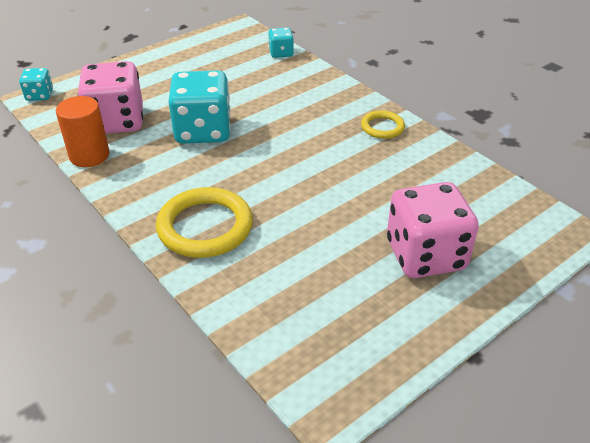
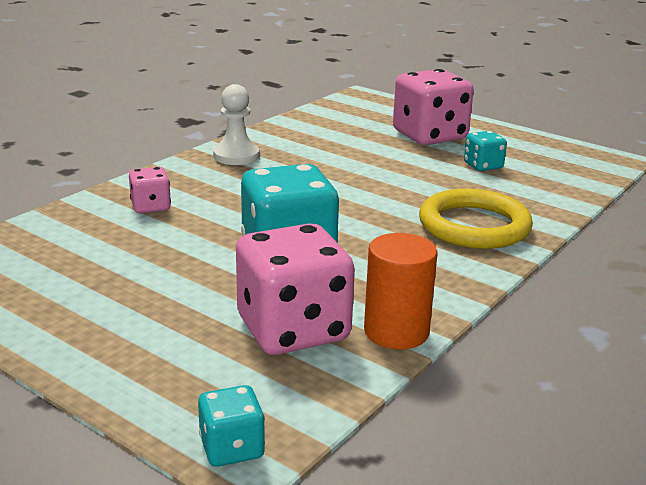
camera: 105 degrees left, 15 degrees down
turquoise dice [269,27,294,58] -> turquoise dice moved to [464,131,507,171]
yellow ring [361,110,405,139] -> white pawn [213,84,259,165]
none -> pink dice [129,167,171,213]

